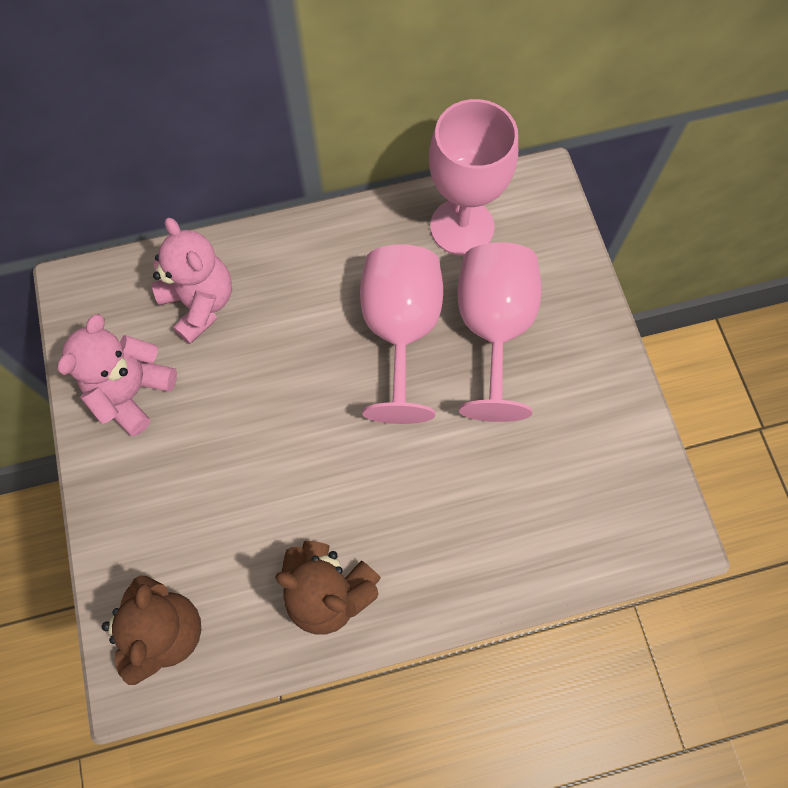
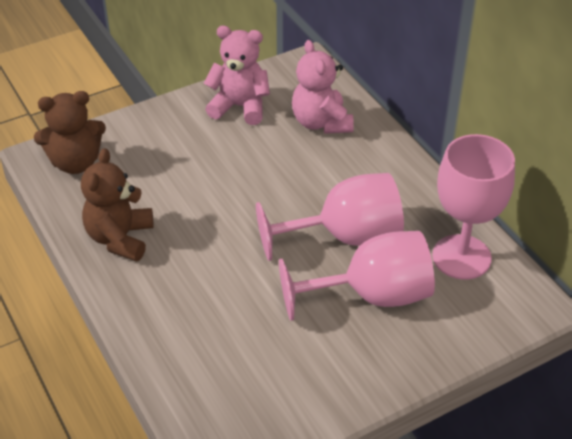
camera: 75 degrees right, 25 degrees down
pink teddy bear [152,218,232,344] -> pink teddy bear turned 120 degrees clockwise [292,40,354,134]

